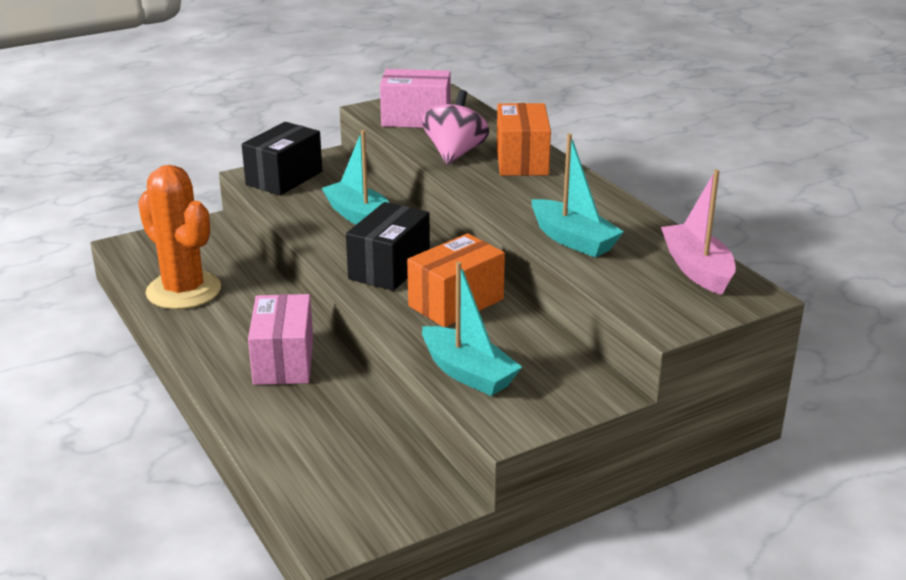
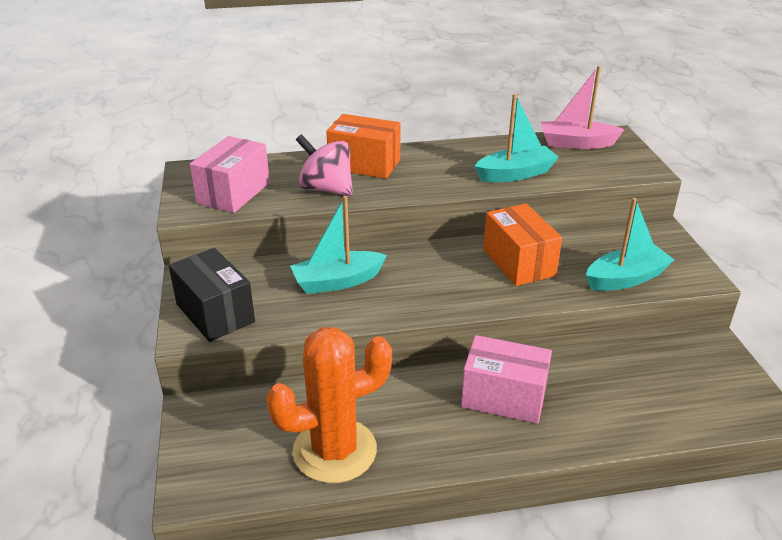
camera: 70 degrees left, 5 degrees up
black box [346,202,430,291] -> none

